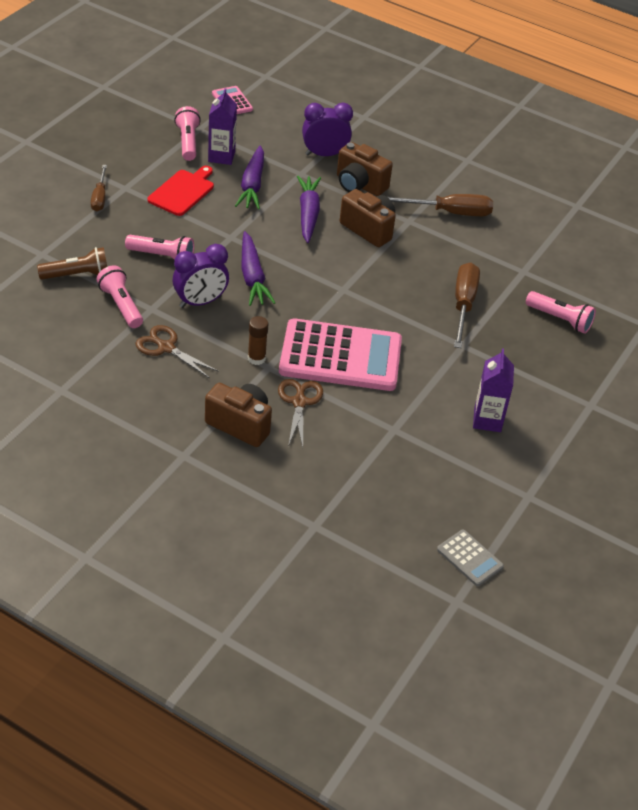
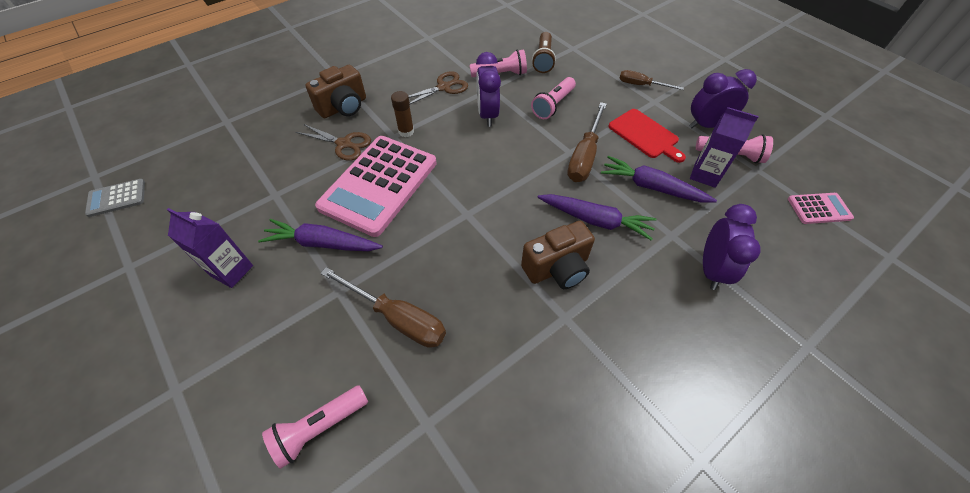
camera: 115 degrees right, 10 degrees up
purple carrot [241,231,275,306] -> purple carrot moved to [258,219,383,251]
brown camera [337,142,393,196] -> none
brown screwdriver [388,194,493,216] -> brown screwdriver moved to [567,102,607,182]
none -> purple clock [689,69,757,128]

